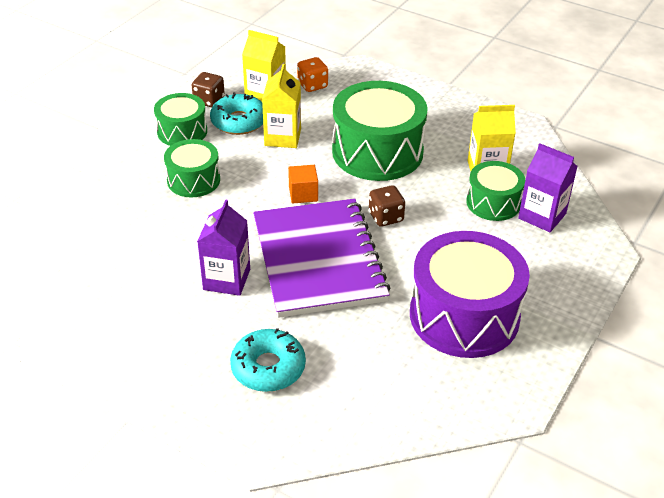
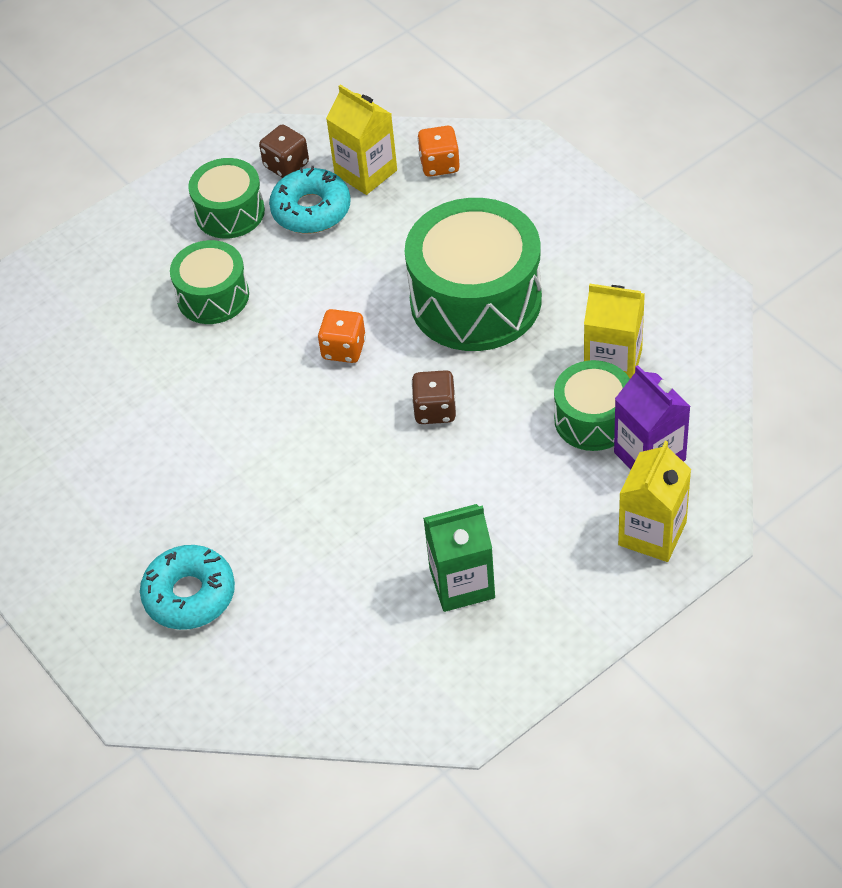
camera: 25 degrees right, 10 degrees up
purple carton [197,200,250,296] -> none
purple notebook [253,199,391,318] -> none
yellow carton [262,64,301,148] -> yellow carton moved to [618,441,691,562]
orange cube [288,165,318,204] -> orange dice [318,309,366,363]
purple drum [410,231,530,358] -> green carton [423,504,495,612]

